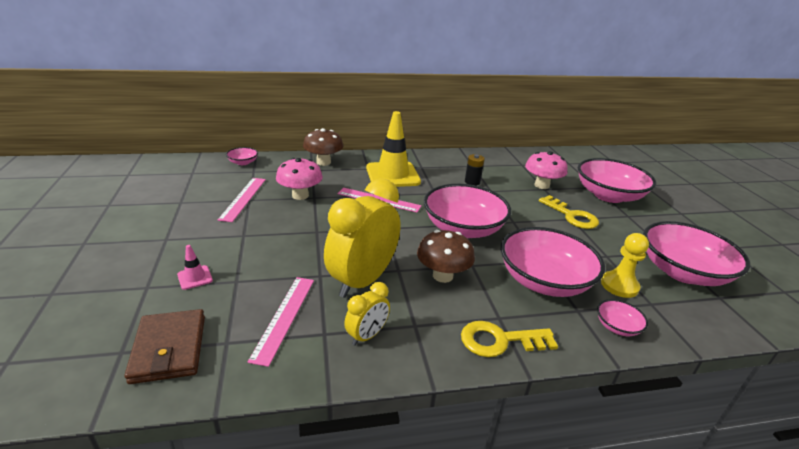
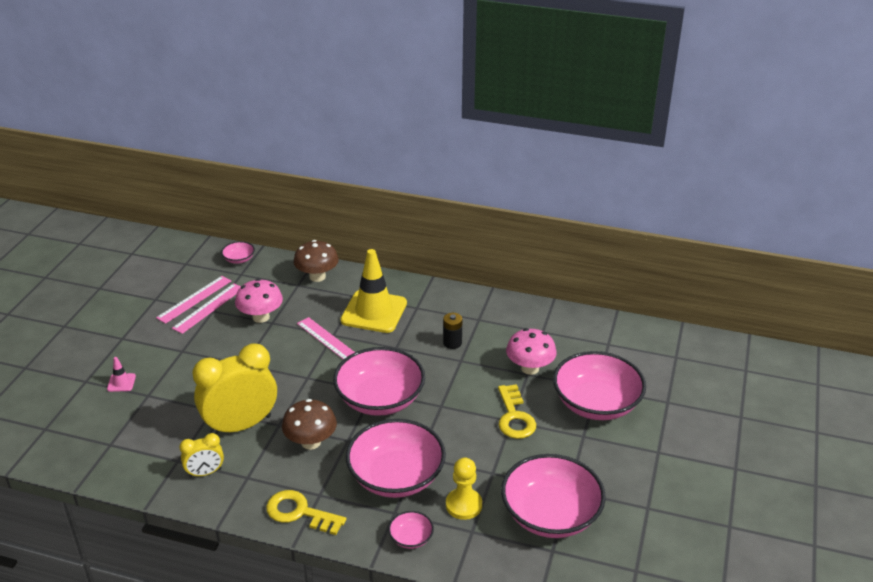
camera: 30 degrees right, 5 degrees up
brown wallet [124,309,205,384] -> none
pink ruler [248,277,314,367] -> pink ruler moved to [156,276,231,324]

